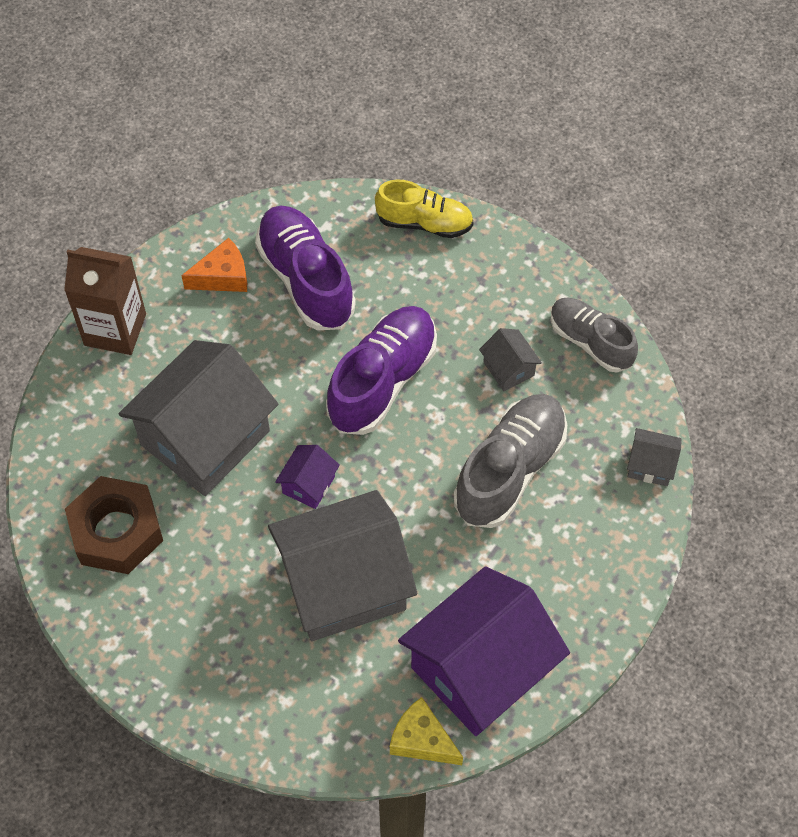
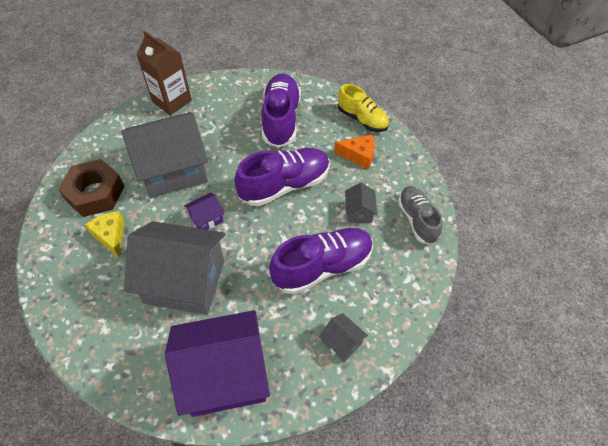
camera: 30 degrees right, 5 degrees down
orange cheese [181,238,247,292] -> orange cheese moved to [334,134,375,169]
yellow cheese [390,697,463,765] -> yellow cheese moved to [85,211,125,257]
grey shoe [454,394,567,528] -> purple shoe [269,228,373,295]
grey house [627,428,682,486] -> grey house moved to [319,313,368,362]

